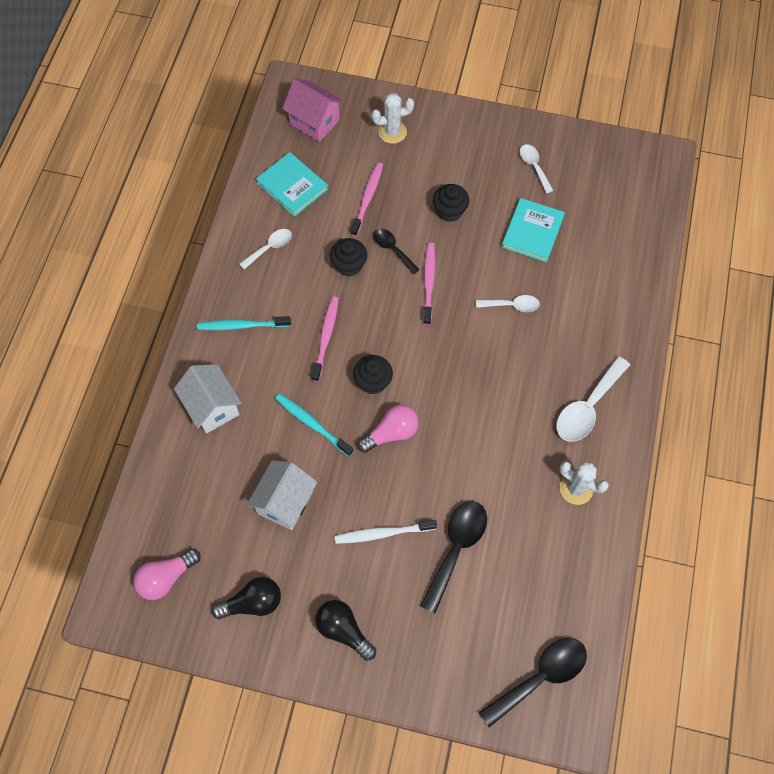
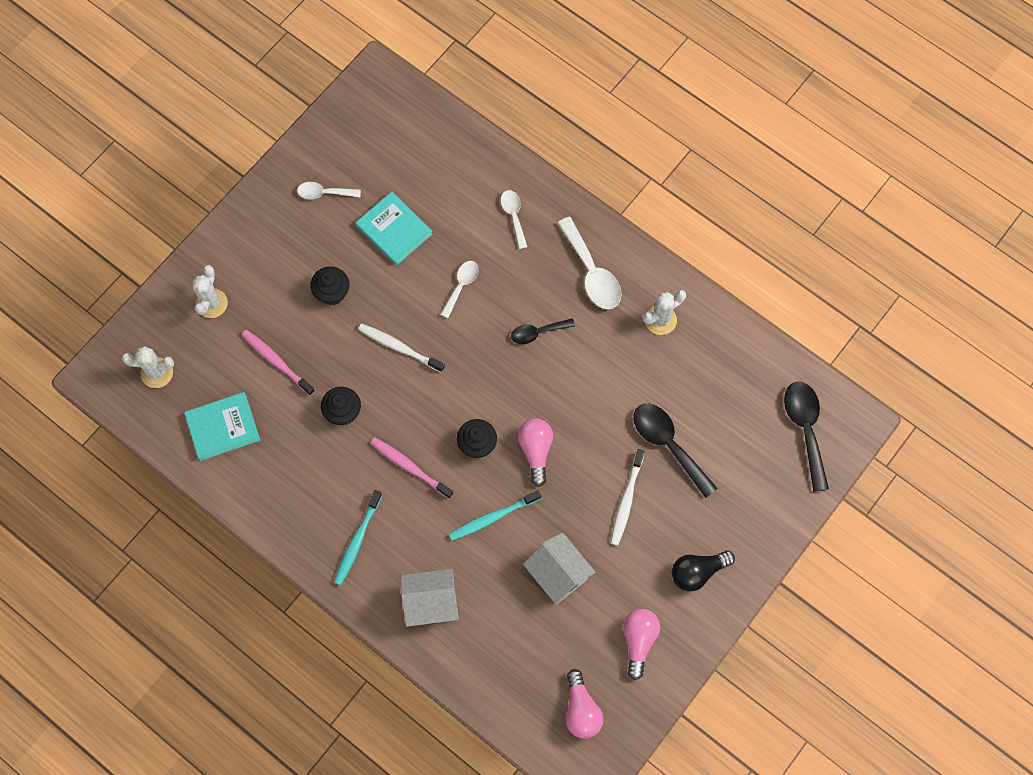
camera: 65 degrees left, 5 degrees up
black light bulb [212,577,281,619] -> pink light bulb [623,609,660,680]
white spoon [239,229,292,269] -> white spoon moved to [501,190,528,249]
pink house [282,79,344,142] -> white cactus [122,346,174,388]
black spoon [373,229,420,274] -> black spoon moved to [511,318,575,344]
pink toothbrush [423,243,435,325] -> white toothbrush [358,324,445,373]

